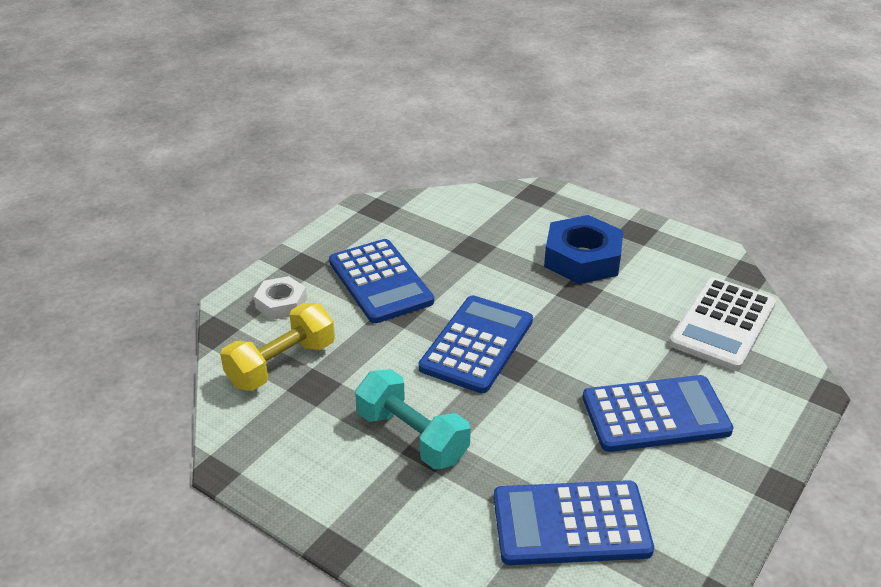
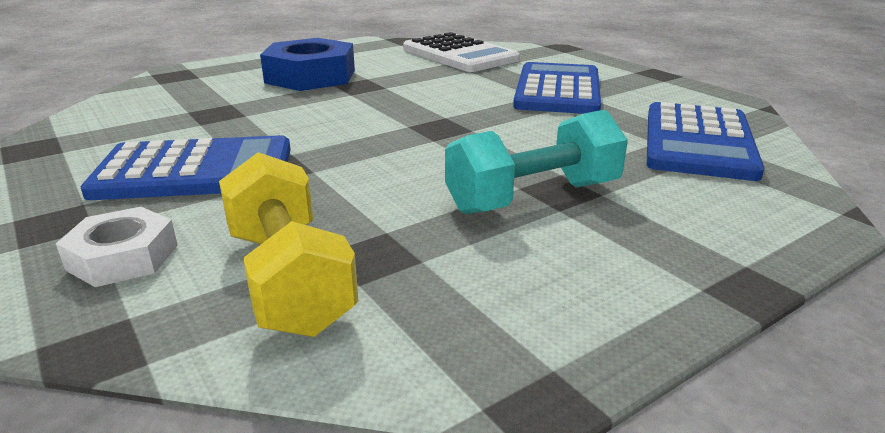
camera: 70 degrees left, 10 degrees down
blue calculator [418,295,533,393] -> none

